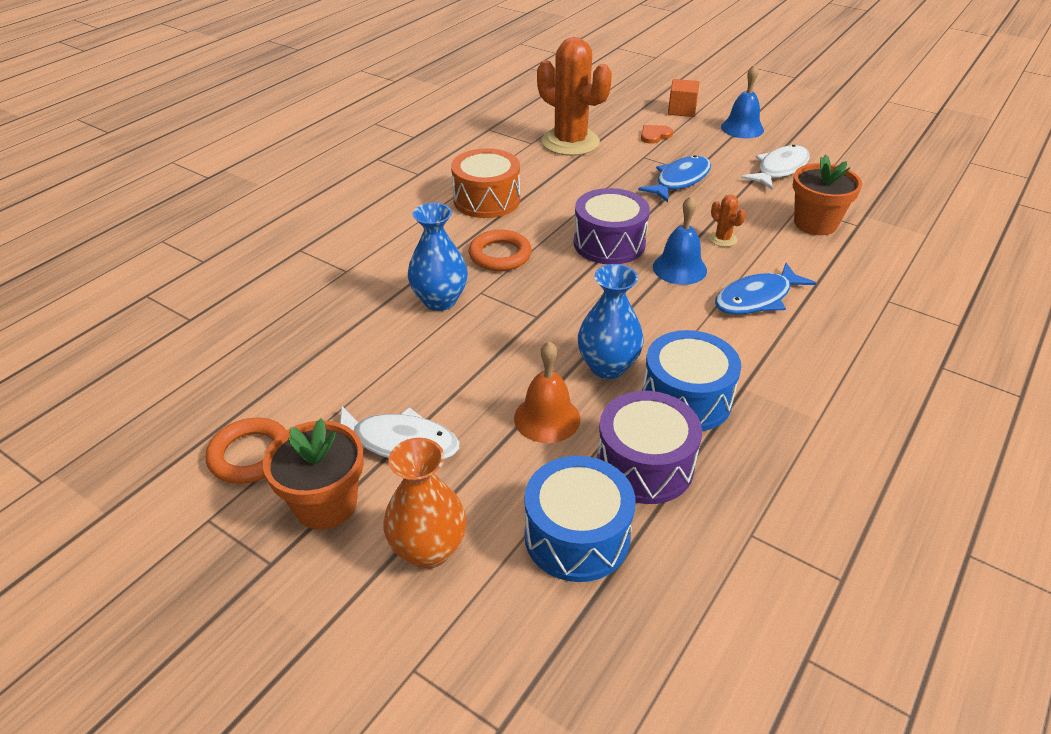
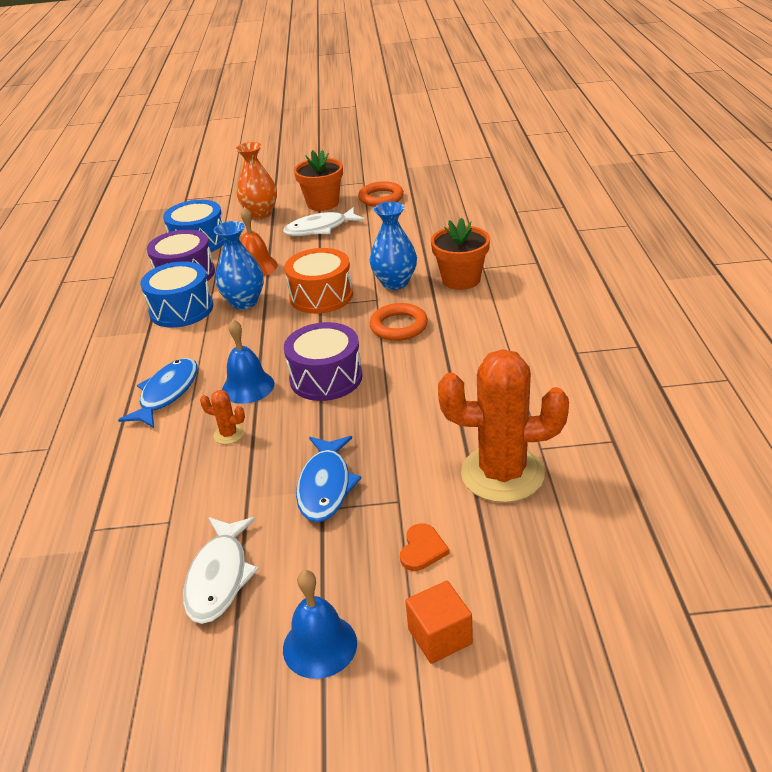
camera: 145 degrees right, 5 degrees down
orange drum [451,148,520,218] -> orange drum moved to [285,248,353,314]
orange flower pot [793,155,862,235] -> orange flower pot moved to [431,218,490,290]

